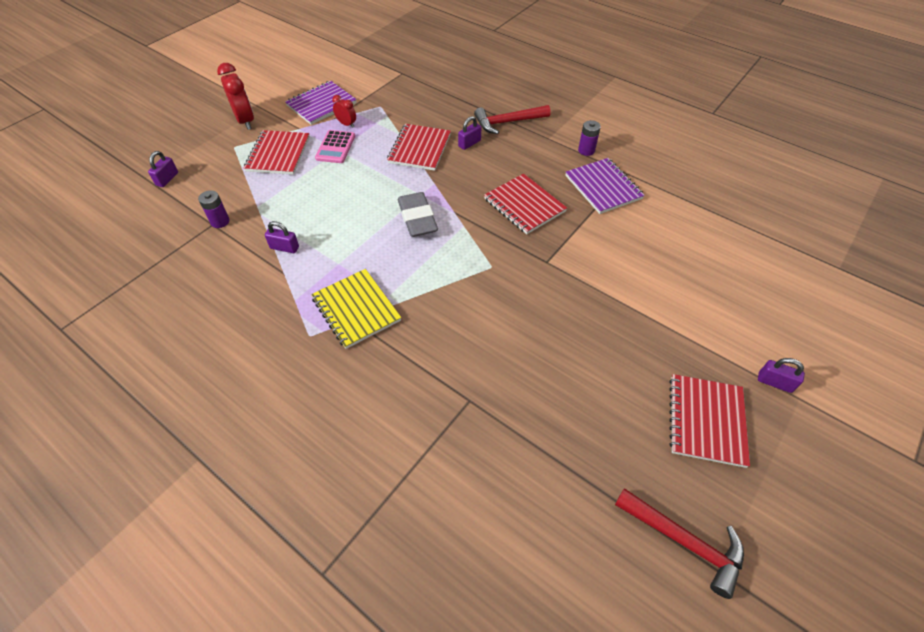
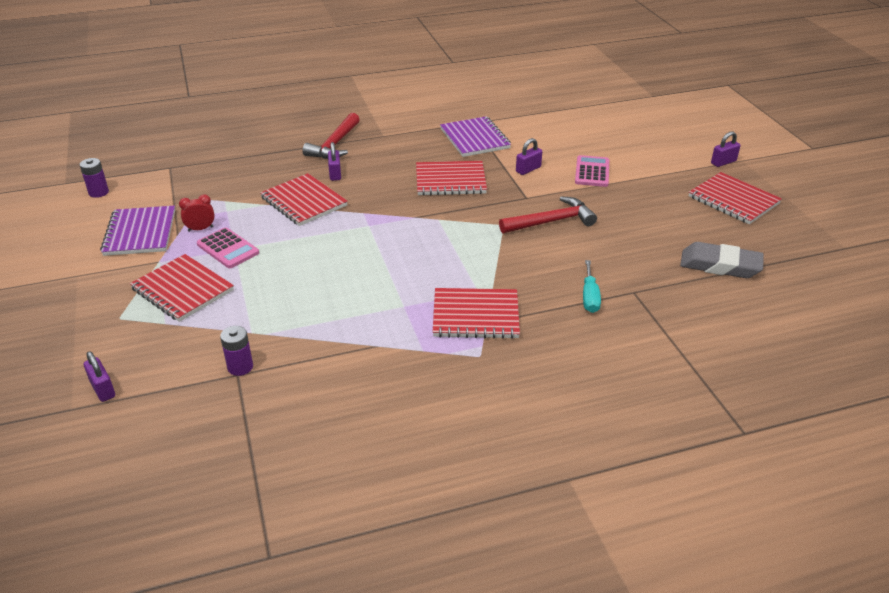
camera: 55 degrees left, 15 degrees down
red clock [217,63,254,130] -> none
purple padlock [265,221,299,253] -> purple padlock moved to [516,138,542,175]
yellow notebook [311,269,401,349] -> red notebook [433,288,520,339]
grey eraser [398,192,438,237] -> grey eraser moved to [680,242,764,278]
purple notebook [565,158,645,214] -> purple notebook turned 60 degrees clockwise [440,116,511,157]
purple battery [578,120,601,156] -> purple battery moved to [80,158,109,198]
red hammer [615,488,744,599] -> red hammer moved to [499,196,597,233]
none -> pink calculator [575,155,609,187]
none -> turquoise screwdriver [583,260,601,313]

